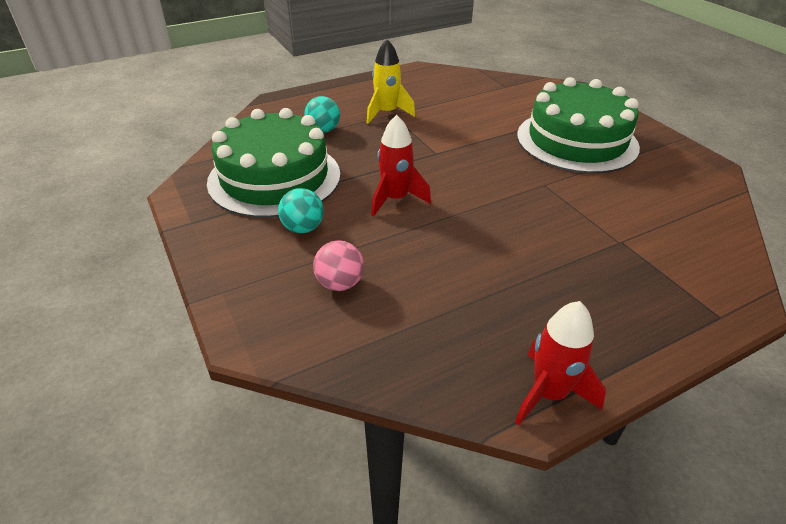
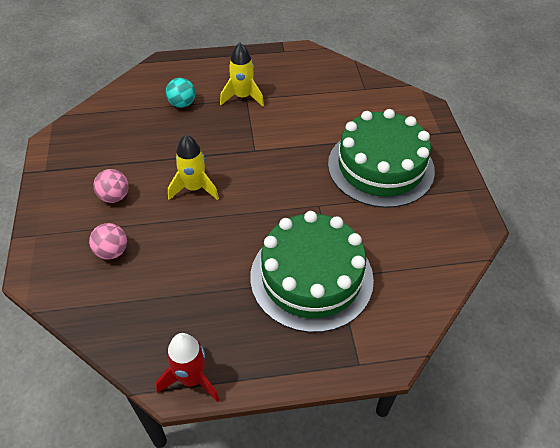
camera: 20 degrees right, 10 degrees up
green cake [207,108,341,218] -> green cake moved to [250,211,374,333]
turquoise ball [278,188,324,233] -> pink ball [93,169,129,203]
red rocket [371,115,431,217] -> yellow rocket [168,135,219,200]

